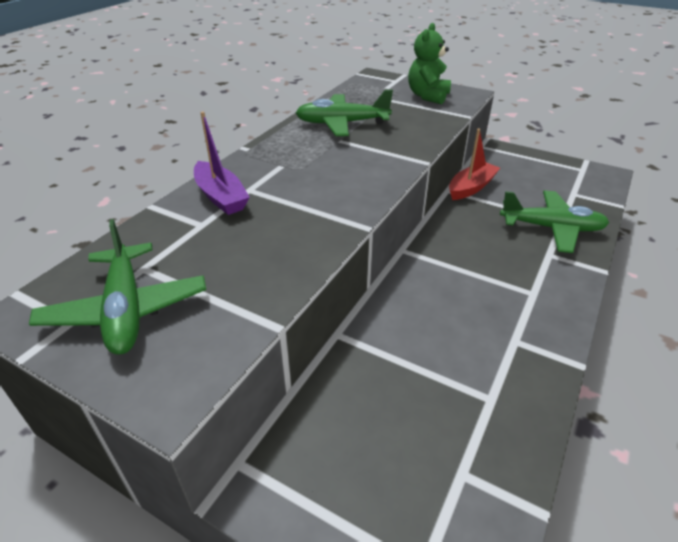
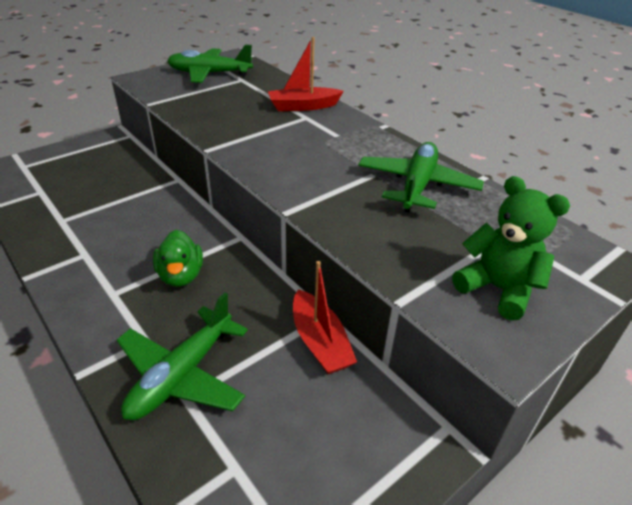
camera: 110 degrees right, 0 degrees up
purple boat [194,111,250,215] -> red boat [268,37,344,111]
none -> green duck [153,230,203,287]

